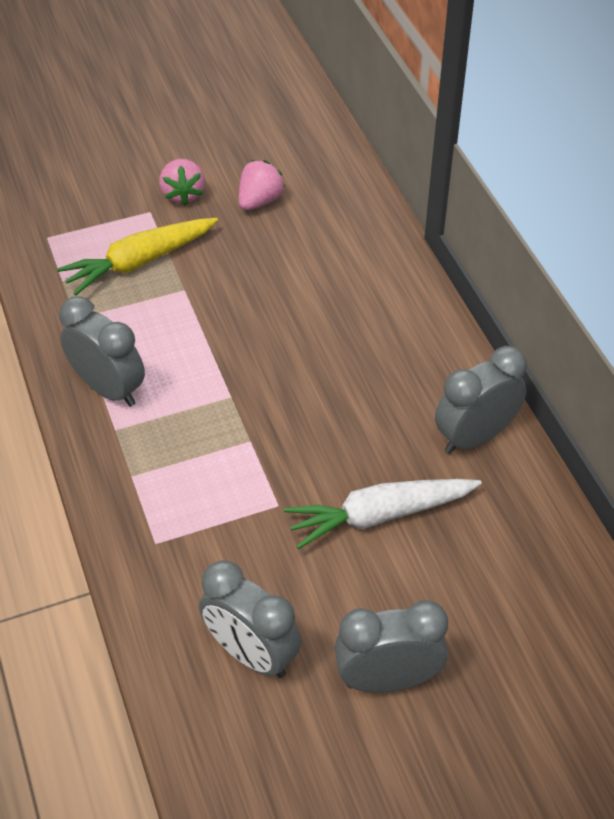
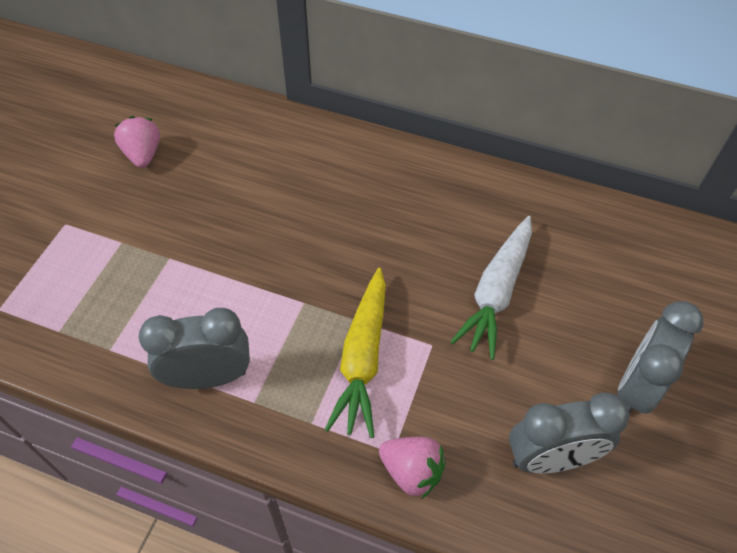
camera: 50 degrees left, 5 degrees up
yellow carrot [57,218,218,295] -> yellow carrot moved to [325,268,386,438]
pink strawberry [159,159,205,205] -> pink strawberry moved to [379,437,446,499]
grey clock [435,346,527,454] -> none

